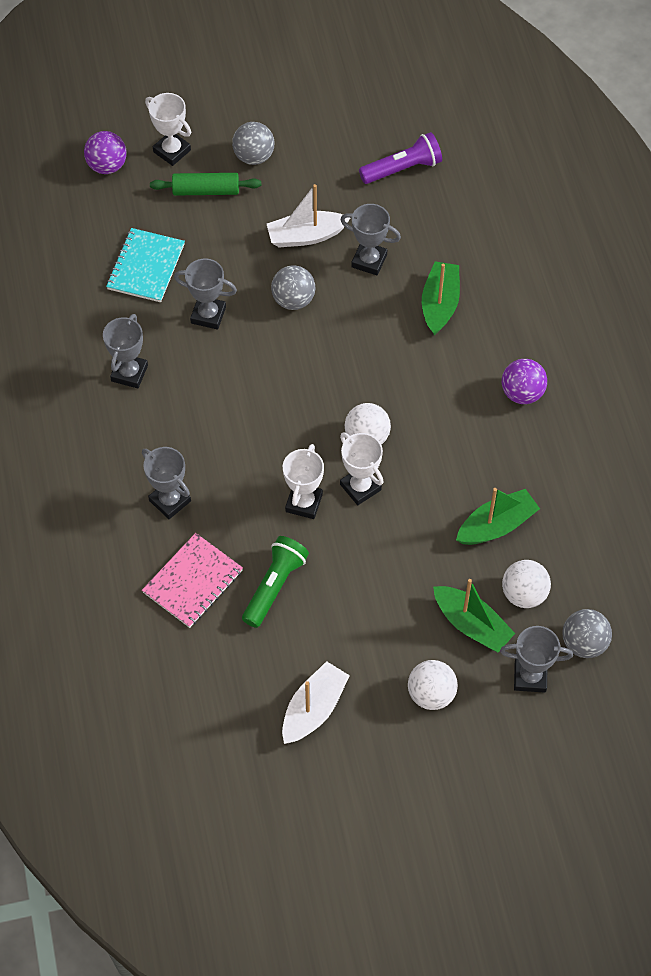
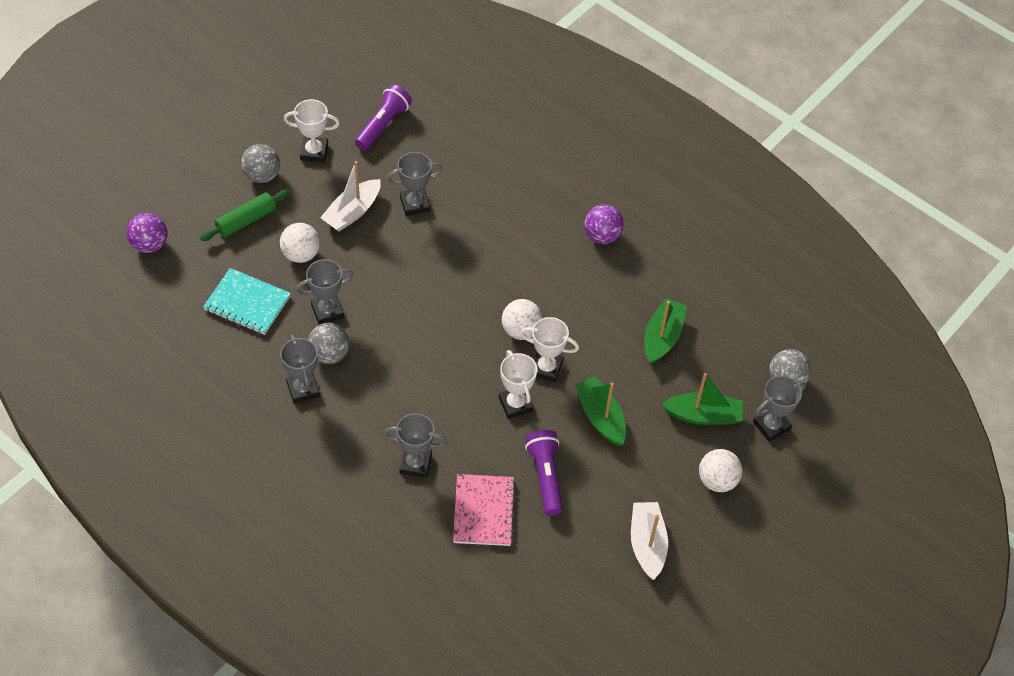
camera: 40 degrees left, 5 degrees down
turquoise notebook [106,228,185,302] -> turquoise notebook turned 45 degrees counterclockwise [203,268,291,335]
white trophy [145,93,191,166] -> white trophy moved to [284,99,340,163]
green flashlight [242,536,309,628] -> purple flashlight [525,430,563,516]
grey ball [271,265,315,310] -> grey ball moved to [308,323,349,364]
green boat [422,261,460,335] -> green boat moved to [575,376,626,446]
white ball [502,560,551,608] -> white ball moved to [280,223,320,263]

